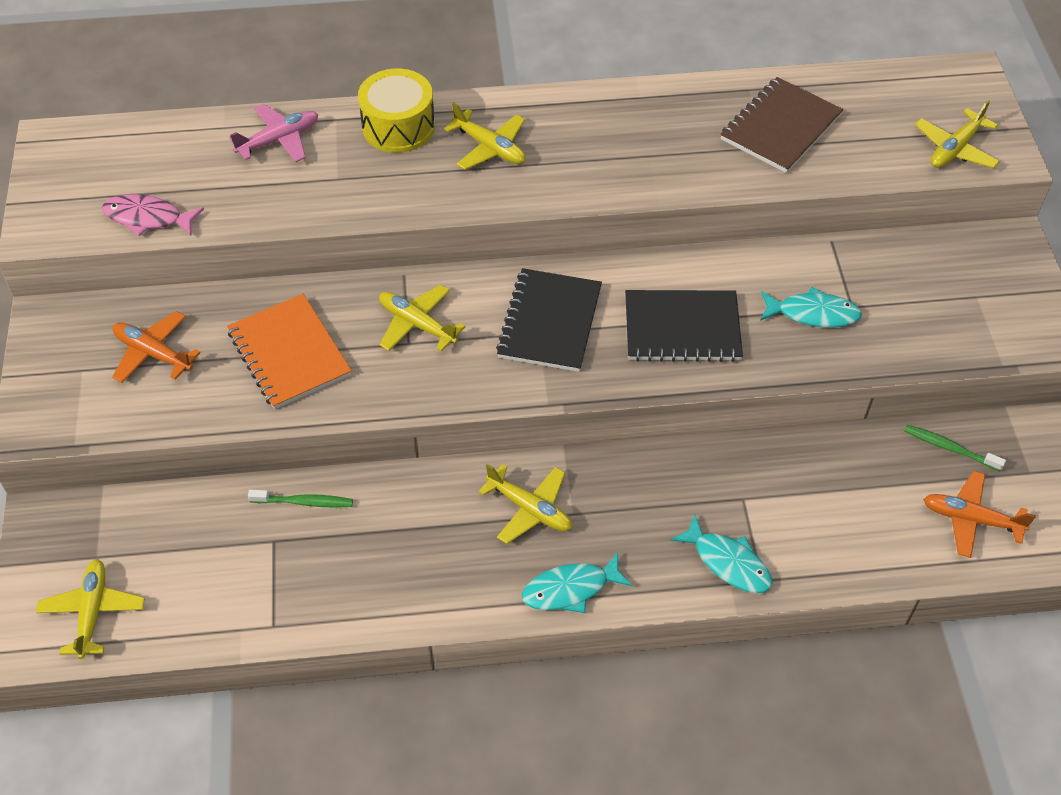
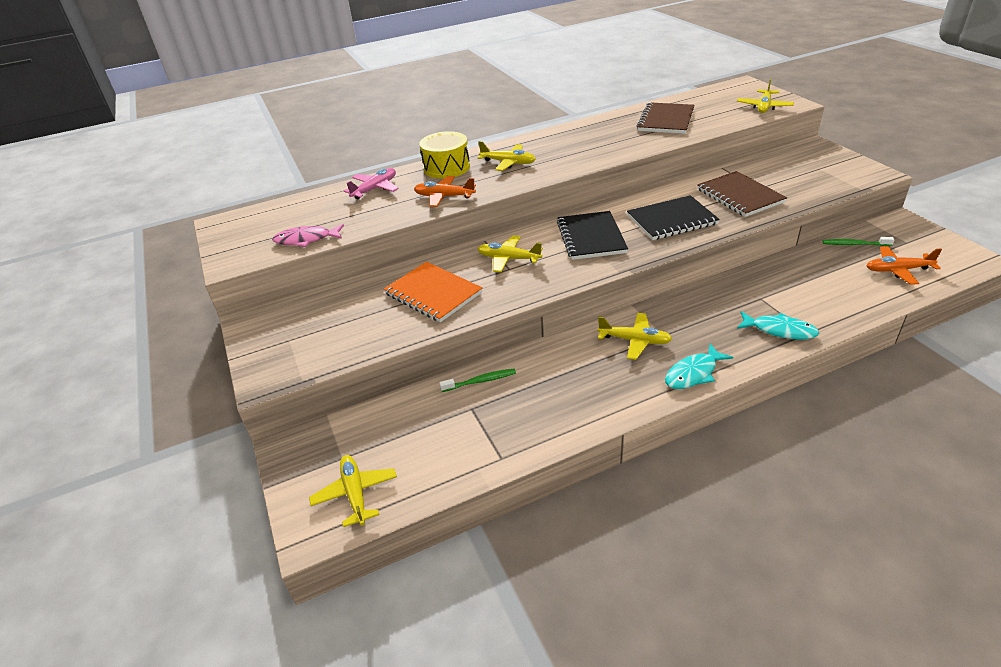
camera: 15 degrees left, 15 degrees down
orange plane [112,311,201,383] -> orange plane moved to [414,176,476,207]
turquoise fish [760,287,862,328] -> brown notebook [697,171,787,217]

